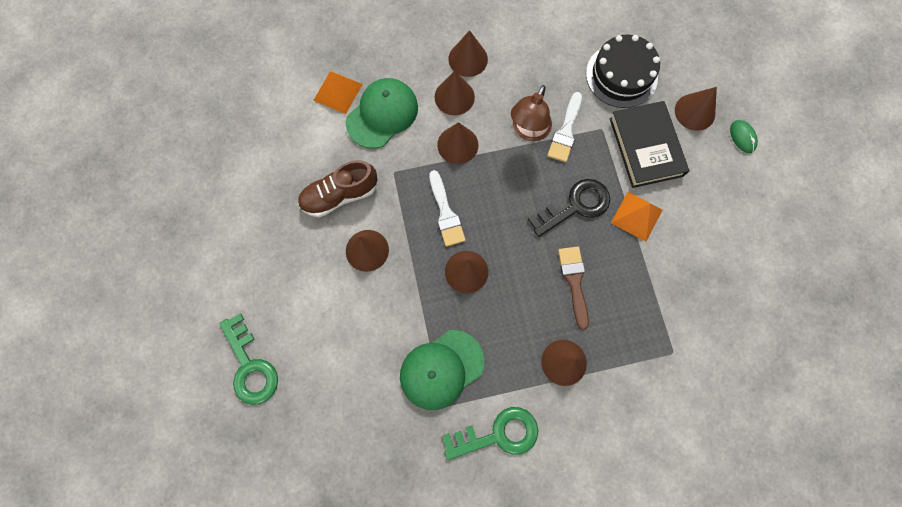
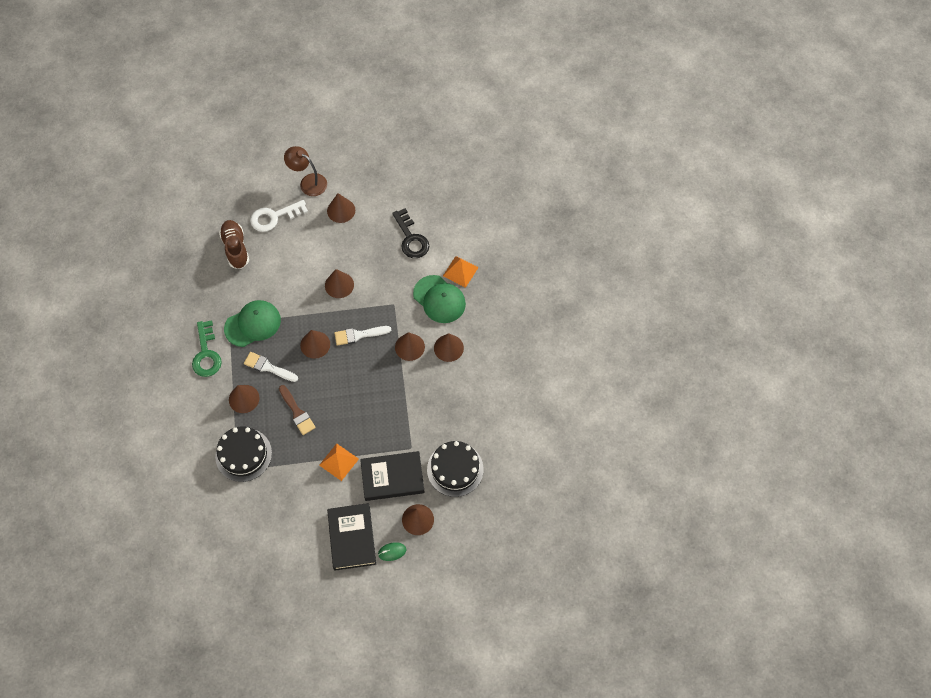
camera: 95 degrees right, 10 degrees down
green key [219,314,278,405] -> white key [250,200,308,232]
brown shoe [298,160,377,217] -> brown shoe moved to [219,220,249,269]
green cap [400,330,484,410] -> green cap turned 90 degrees clockwise [224,300,281,347]
brown cone [448,30,488,77] -> brown cone moved to [327,193,355,223]
brown lamp [511,85,552,141] -> brown lamp moved to [284,146,327,196]
black key [528,179,610,237] -> black key moved to [392,208,429,258]
white brush [547,92,582,162] -> white brush moved to [244,352,298,382]
brown brush [558,246,589,330] -> brown brush turned 60 degrees clockwise [279,385,316,435]
none -> black cake [215,427,272,482]
none -> black book [327,503,376,571]

